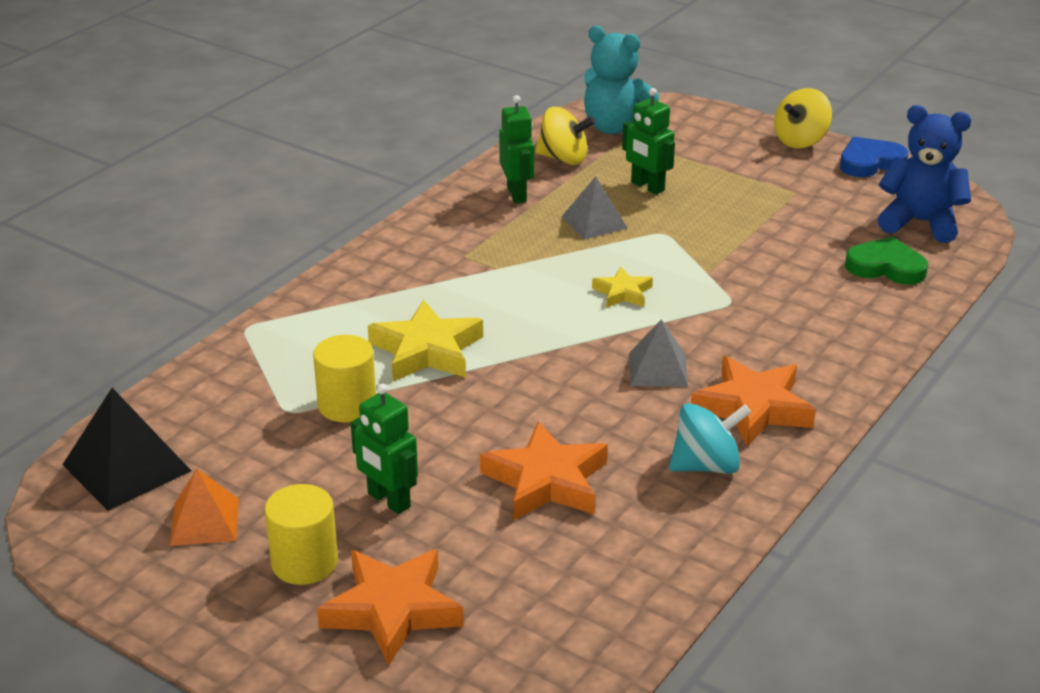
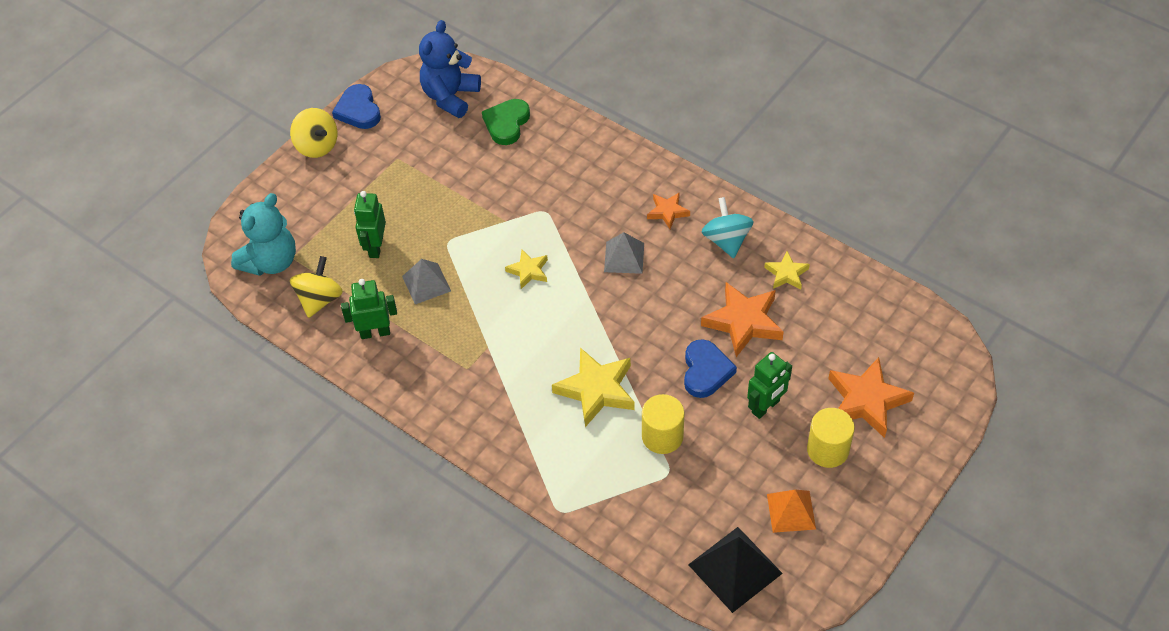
camera: 85 degrees left, 20 degrees up
green robot [622,88,675,195] -> green robot turned 135 degrees clockwise [354,191,386,258]
orange star [691,356,816,447] -> orange star [647,192,690,229], size x0.55
none -> blue heart [684,339,737,398]
none -> yellow star [764,251,810,290]

